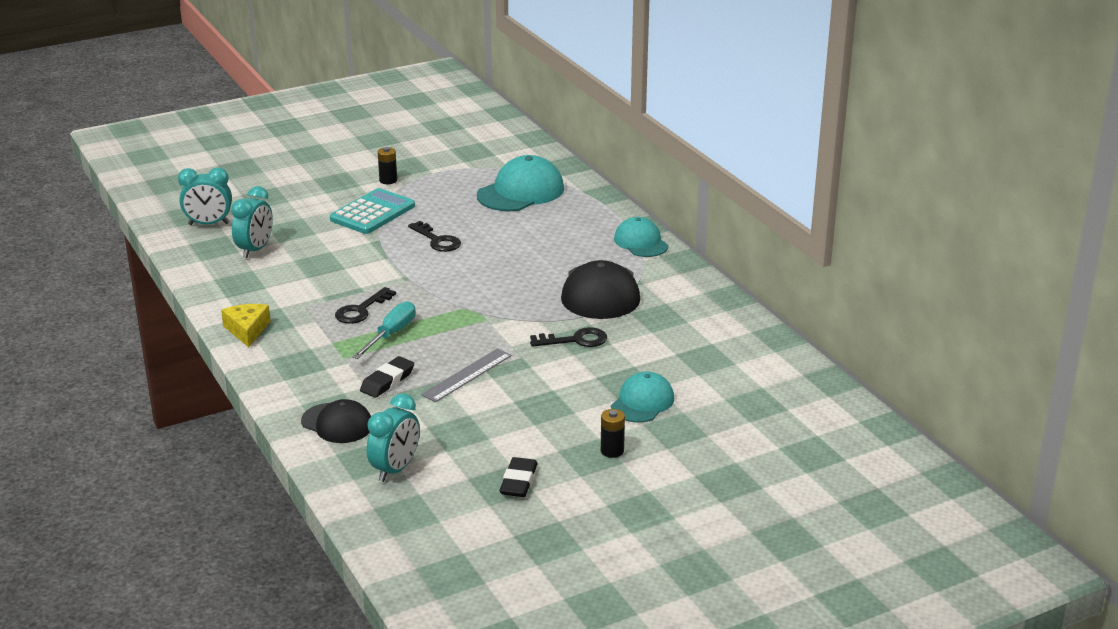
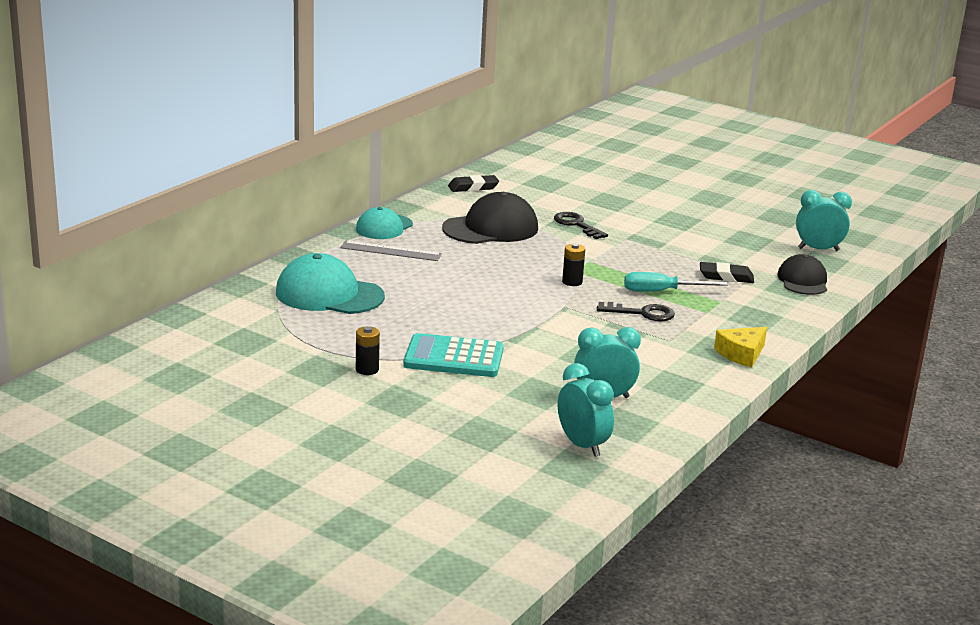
camera: 120 degrees left, 5 degrees down
black key [408,221,461,252] -> none
grey ruler [421,348,512,402] -> grey ruler moved to [340,241,442,261]
black eraser [499,457,538,497] -> black eraser moved to [448,175,499,192]
black battery [601,409,625,458] -> black battery moved to [562,243,585,286]
turquoise cap [611,371,674,423] -> none

